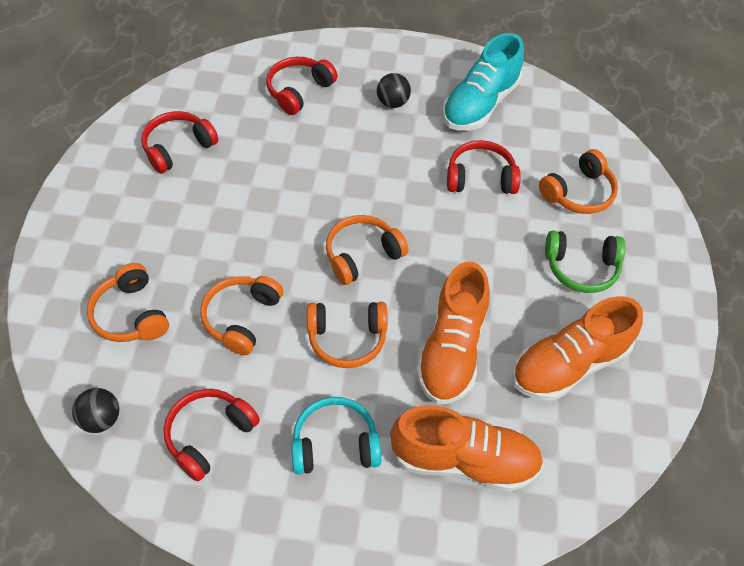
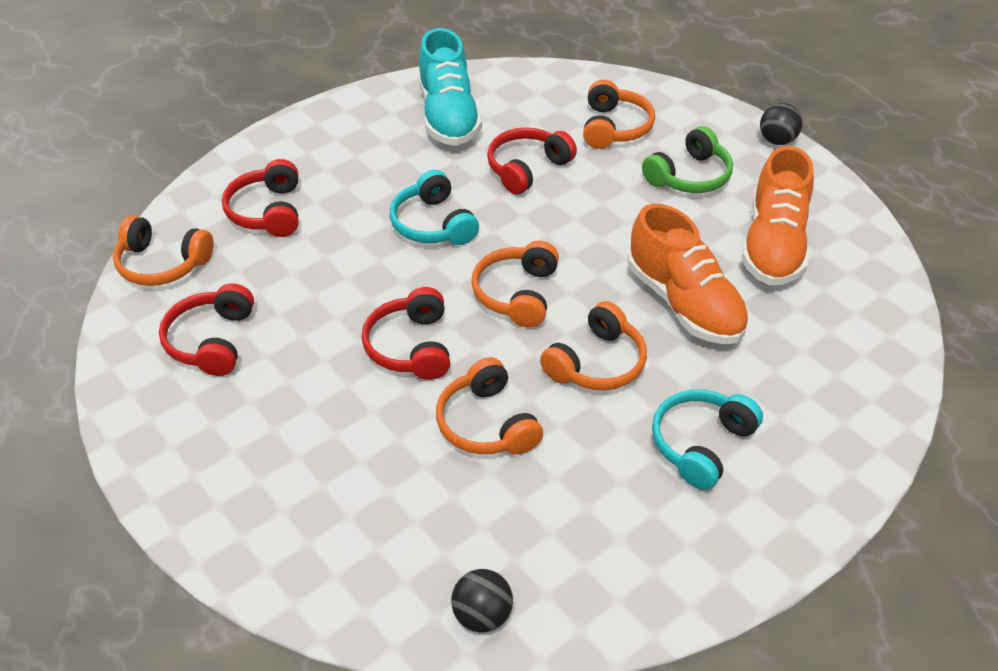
camera: 45 degrees left, 10 degrees down
orange headphones [87,263,169,342] -> orange headphones moved to [113,216,214,286]
red headphones [164,389,260,482] -> red headphones moved to [362,287,450,380]
black ball [377,73,411,108] -> black ball moved to [760,103,802,145]
orange shoe [390,405,544,491] -> none
none -> turquoise headphones [390,170,479,245]

